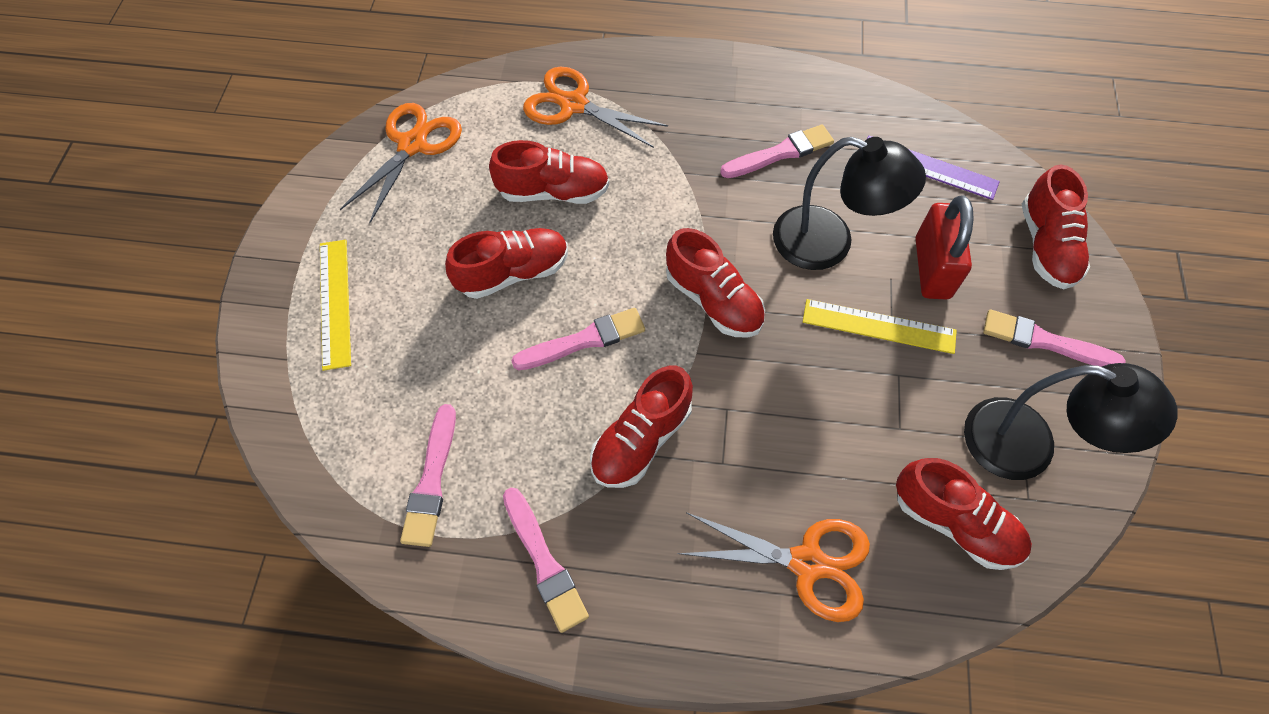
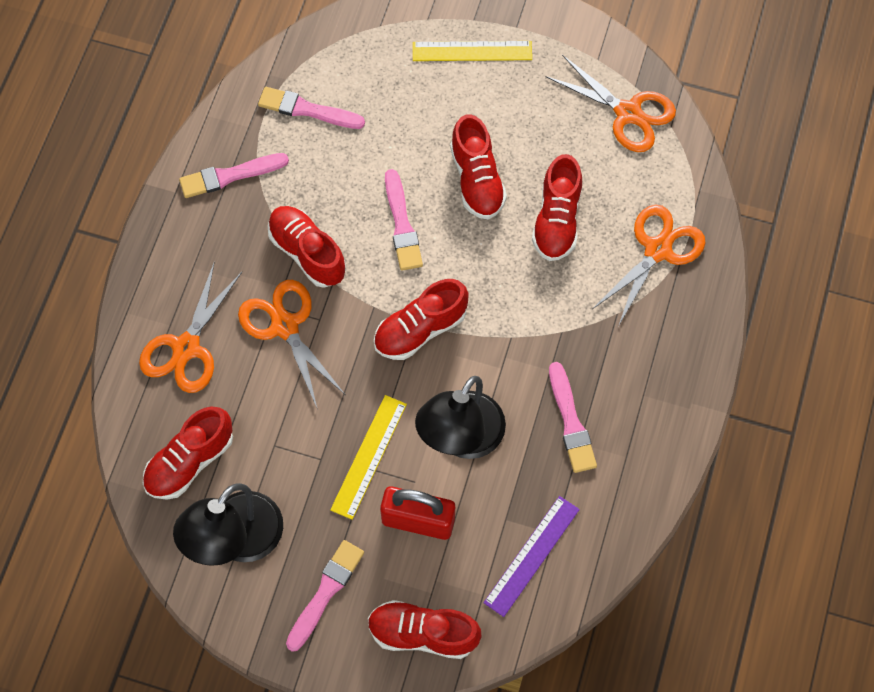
camera: 100 degrees right, 5 degrees up
none -> orange scissors [238,280,345,410]

